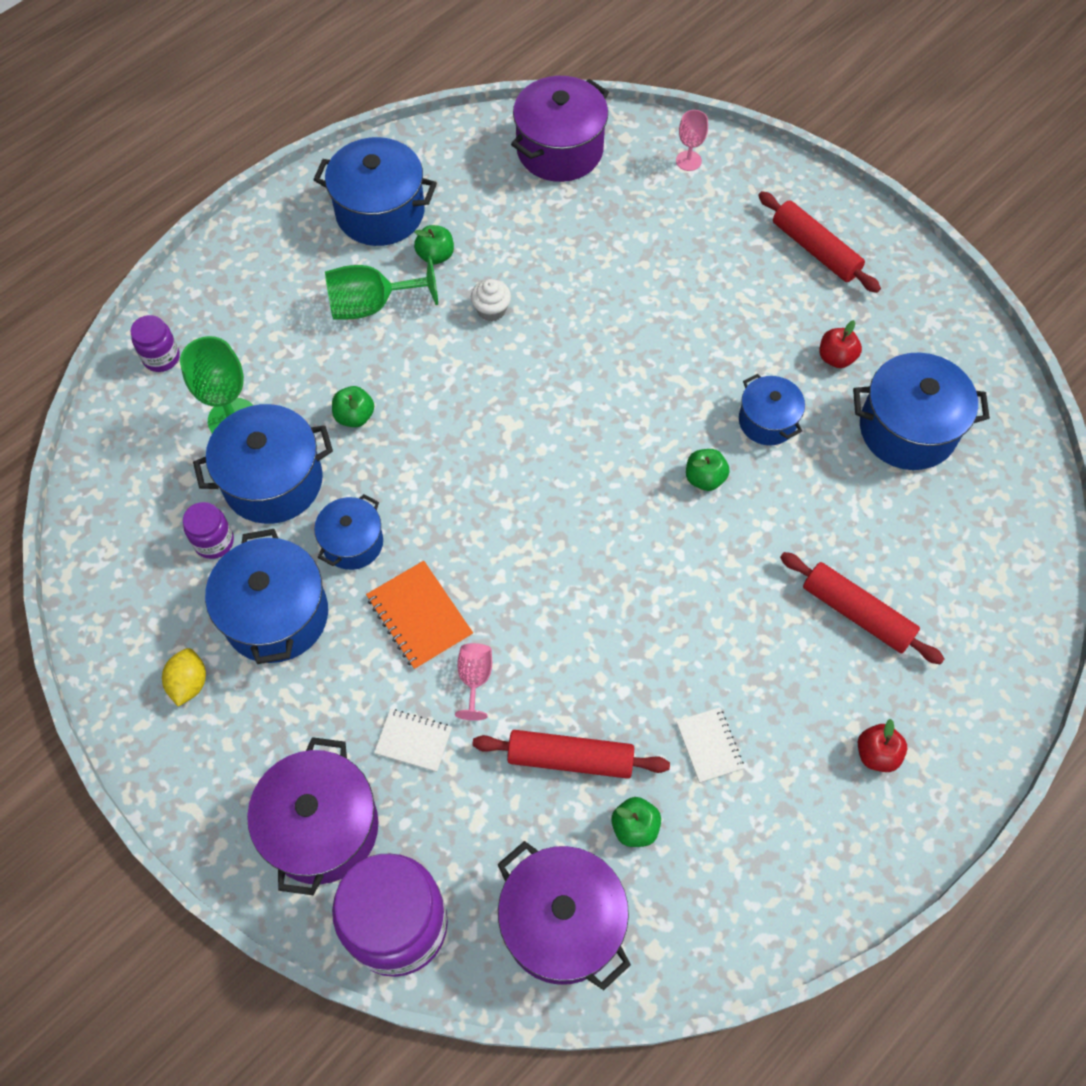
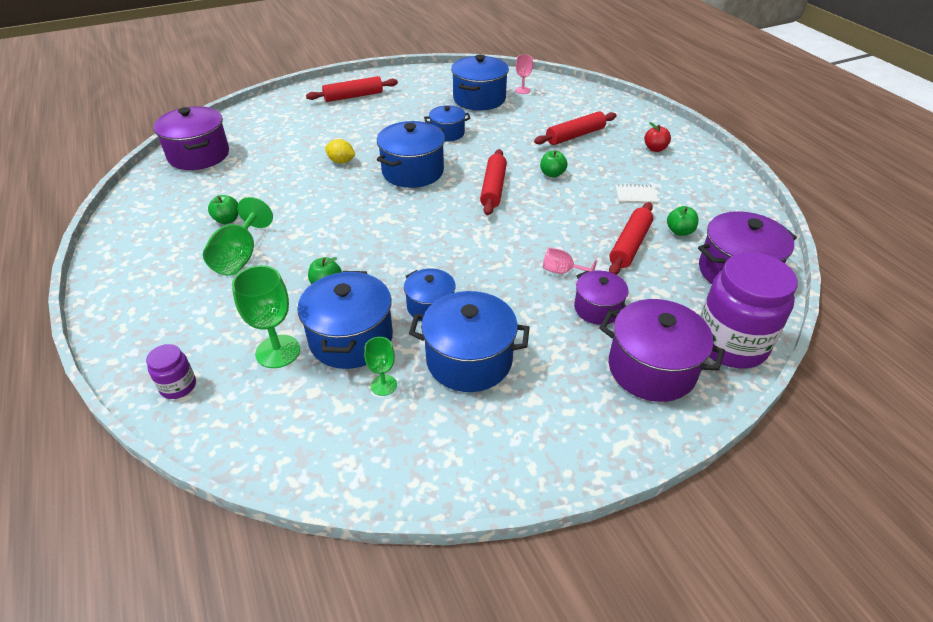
camera: 70 degrees left, 20 degrees down
yellow lemon [162,648,206,707] -> yellow lemon moved to [325,139,355,164]
purple jar [183,502,234,559] -> green goblet [364,337,397,396]
blue pot [313,137,437,246] -> blue pot moved to [377,121,445,188]
orange notebook [366,561,473,670] -> none
white notebook [374,709,452,772] -> purple pot [574,271,628,325]
white cupcake [471,279,511,322] -> none
pink goblet [676,110,708,171] -> pink goblet moved to [515,55,533,94]
green apple [686,449,730,491] -> green apple moved to [540,151,568,178]
red apple [820,320,862,368] -> none
none -> red rolling pin [480,149,507,215]

